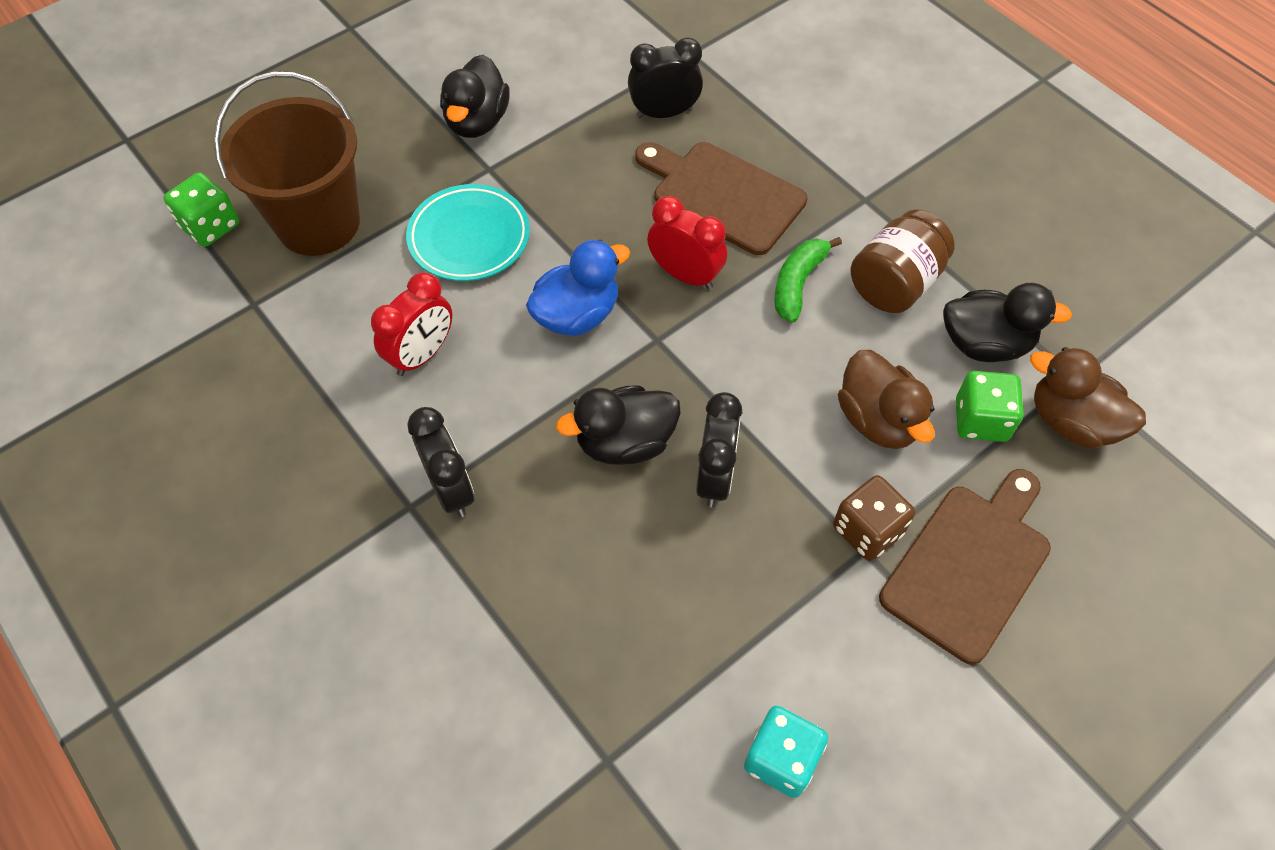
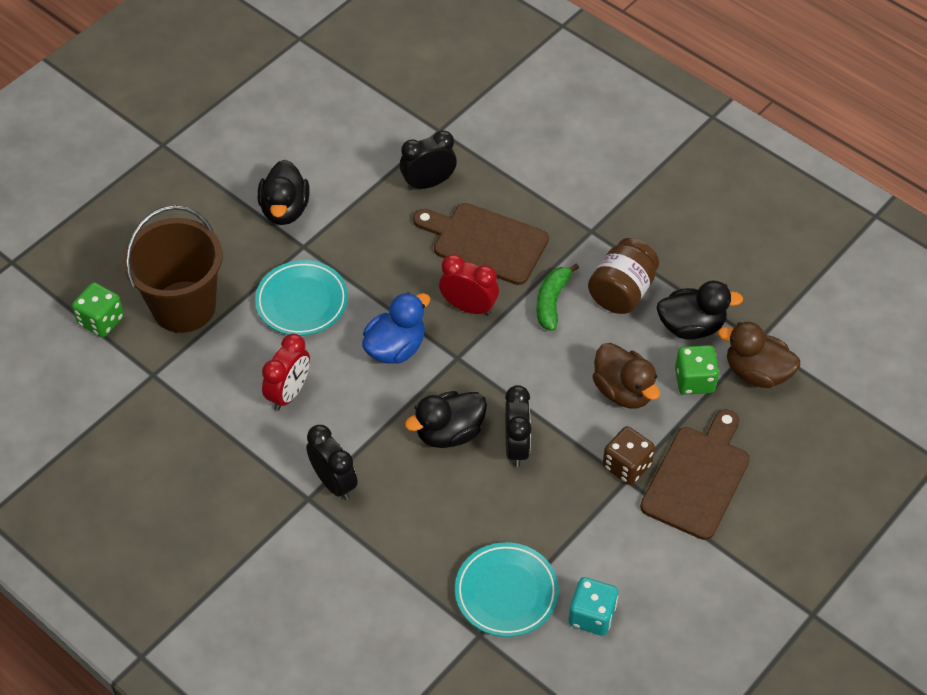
camera: 10 degrees left, 5 degrees down
none -> turquoise plate [455,542,559,637]

